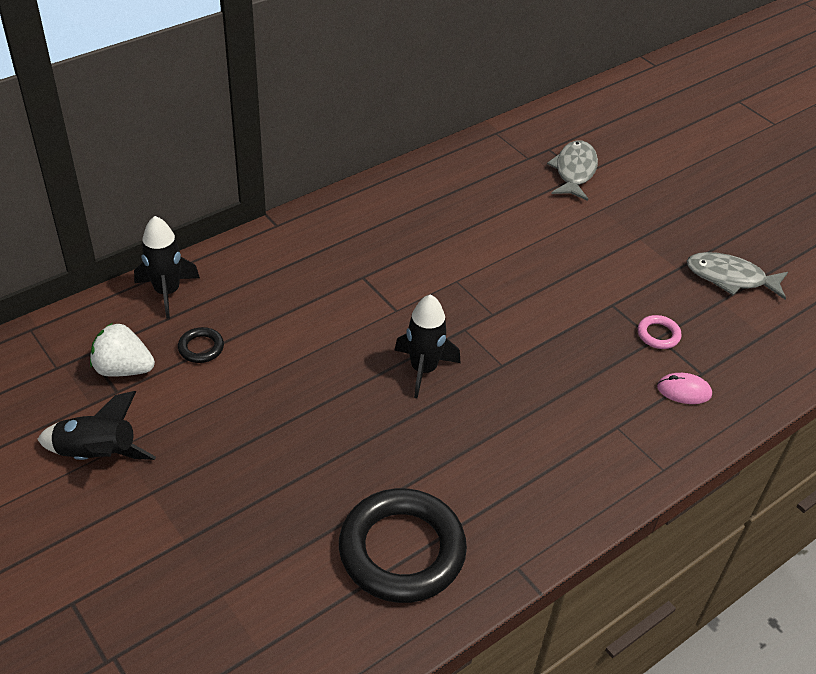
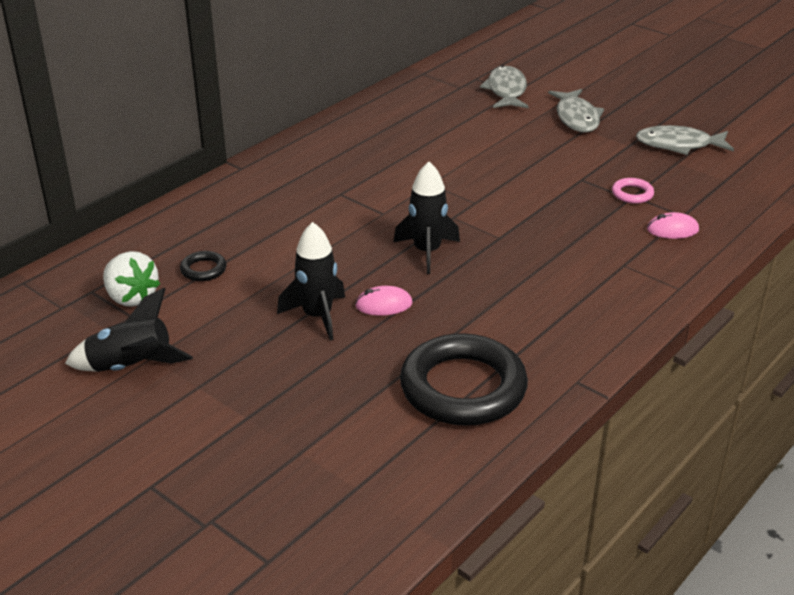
camera: 10 degrees left, 10 degrees down
white strawberry [90,323,155,377] -> white strawberry turned 135 degrees counterclockwise [103,251,160,307]
black rocket [134,216,200,319] -> black rocket moved to [277,222,345,341]
none -> pink mouse [355,286,412,316]
none -> grey fish [548,89,604,133]

